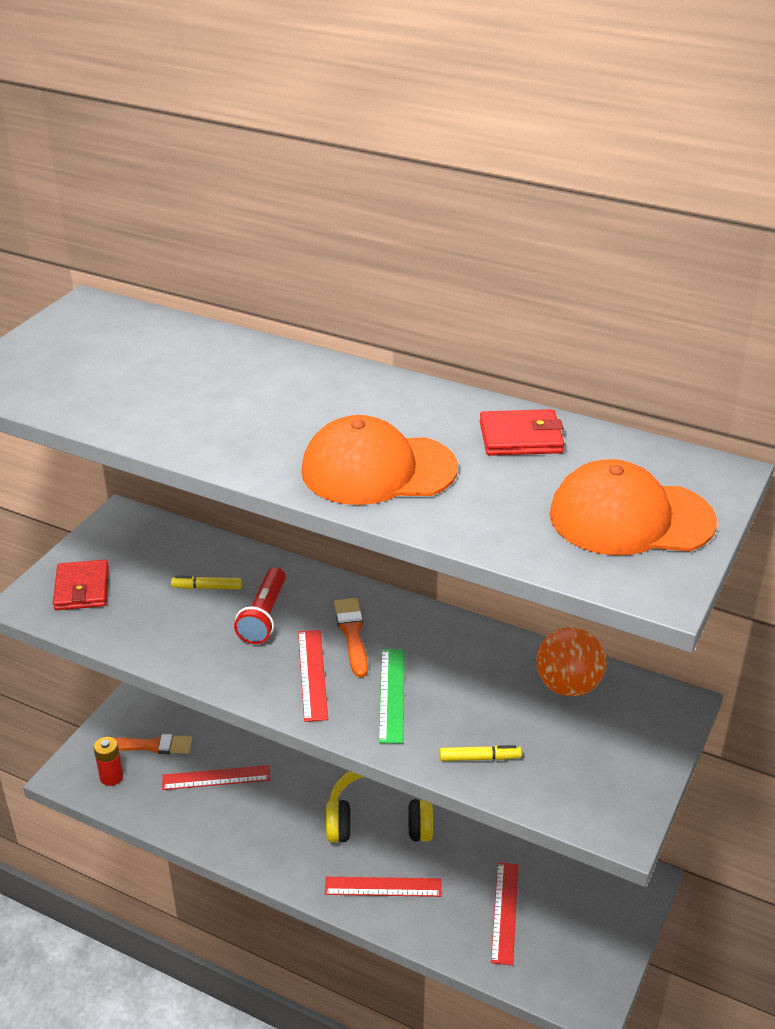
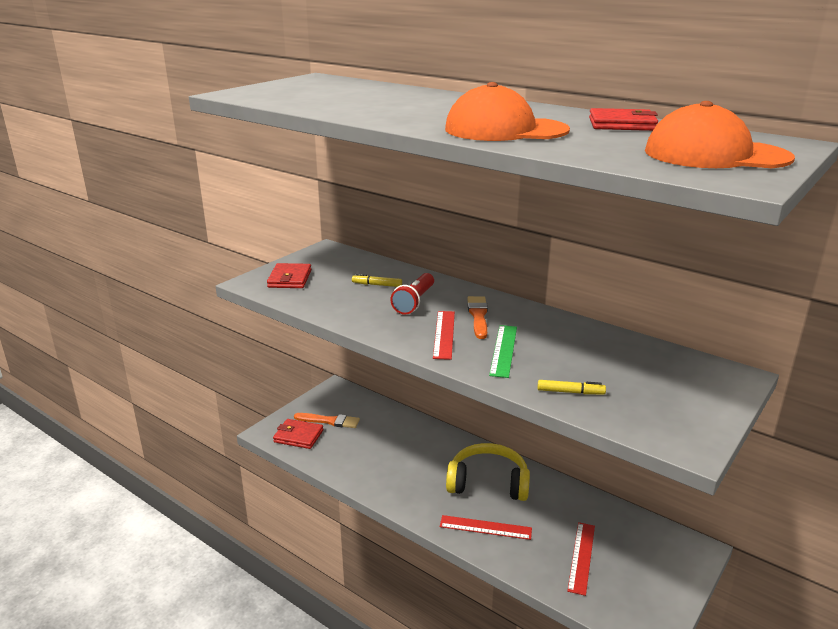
camera: 10 degrees right, 10 degrees down
red battery [94,737,123,786] -> red wallet [273,419,323,449]
red ruler [162,765,270,790] -> none
orange ball [536,627,606,696] -> none

